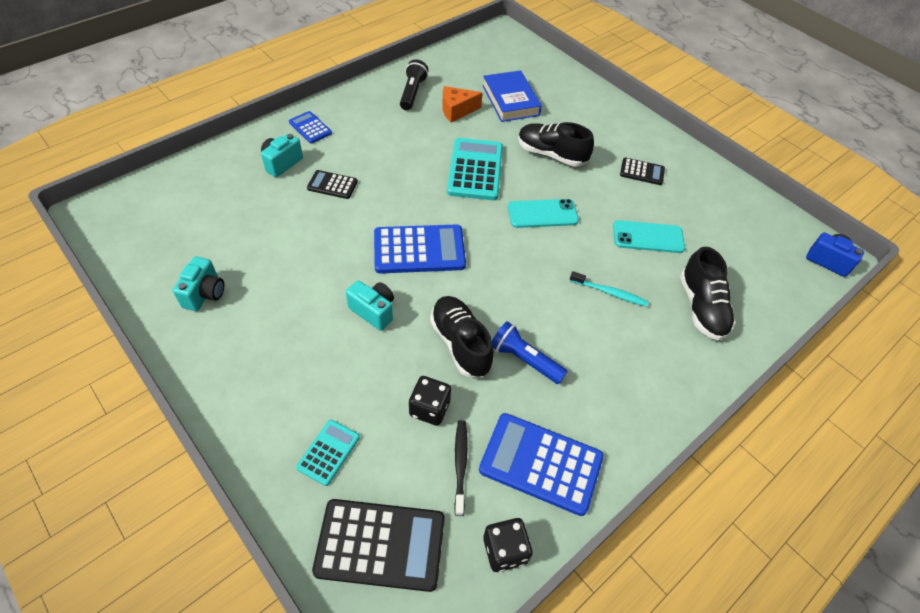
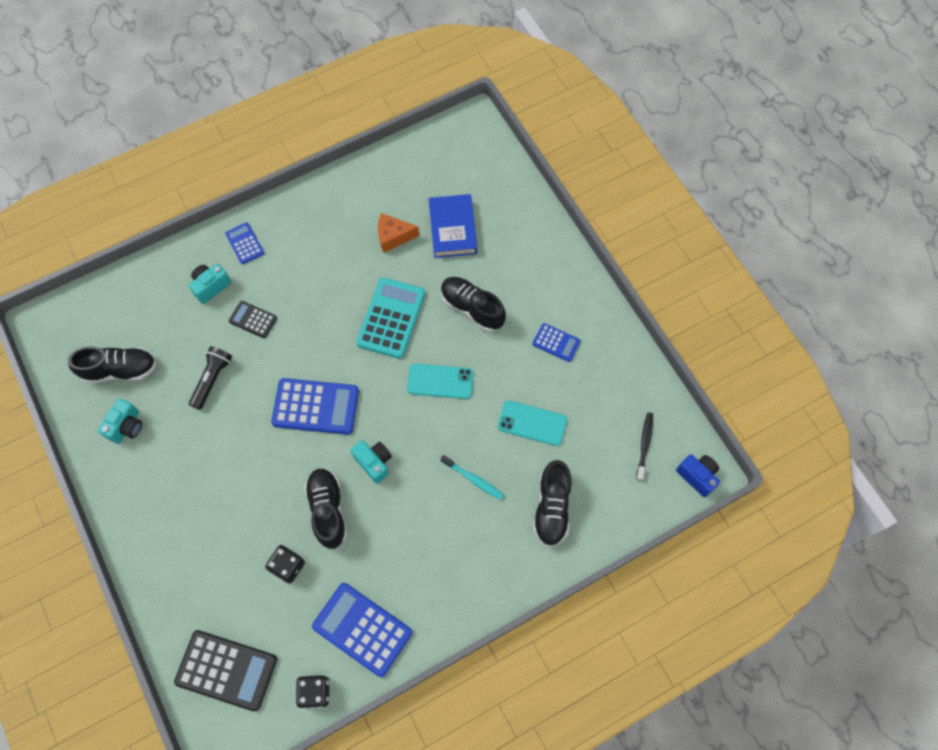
camera: 15 degrees right, 15 degrees up
turquoise calculator [296,420,360,486] -> none
turquoise camera [346,281,394,331] -> turquoise camera moved to [351,440,392,484]
black flashlight [400,59,428,110] -> black flashlight moved to [189,346,232,410]
black toothbrush [454,420,468,516] -> black toothbrush moved to [636,412,653,481]
blue flashlight [492,321,568,384] -> none
black calculator [620,158,665,185] -> blue calculator [533,323,581,362]
none -> black shoe [68,347,156,383]

